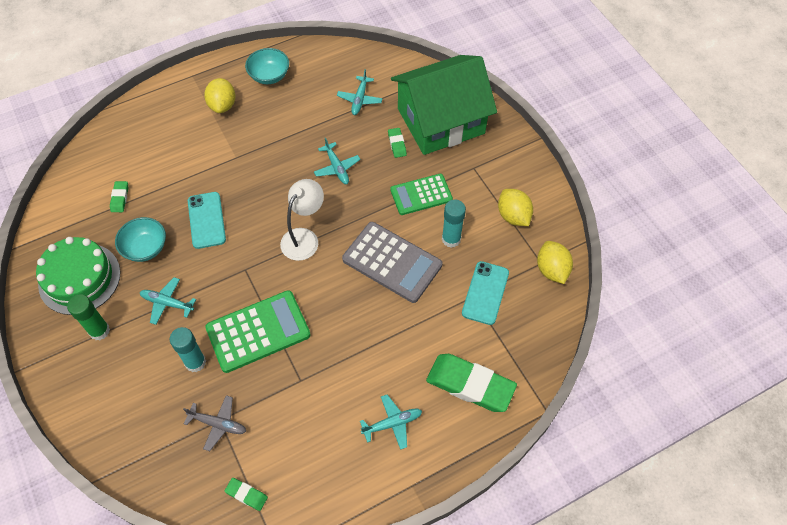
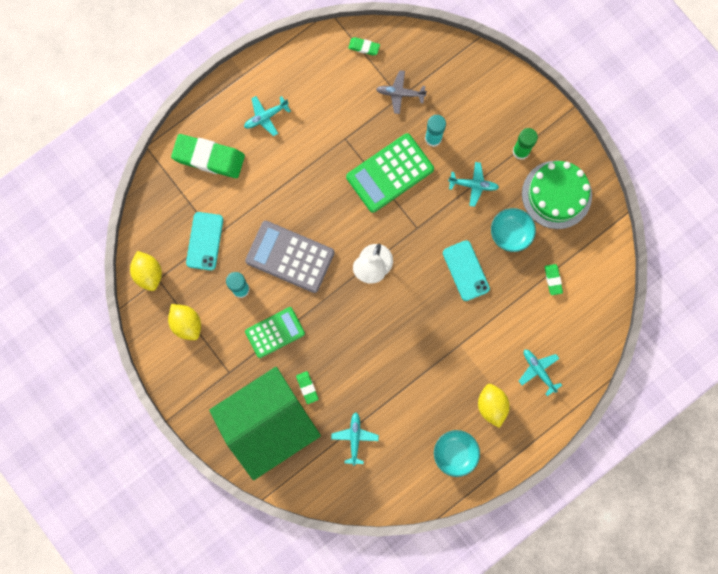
camera: 170 degrees right, 20 degrees up
turquoise plane [314,138,360,184] -> turquoise plane moved to [519,350,562,396]

